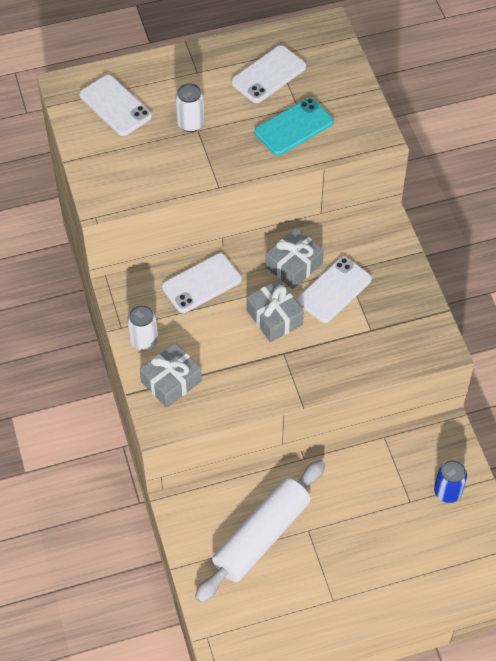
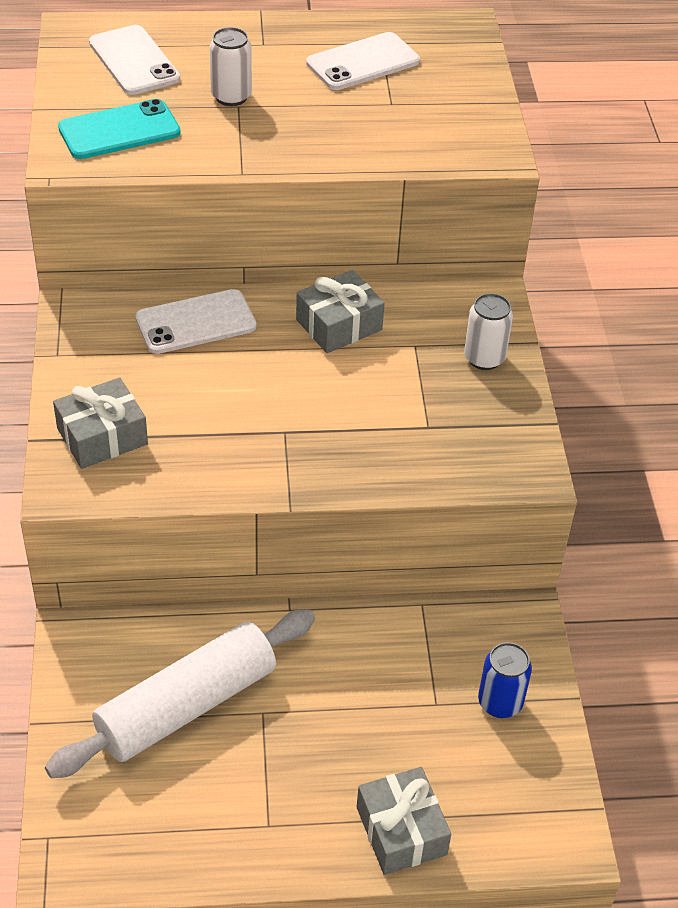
camera: 10 degrees right, 10 degrees down
white can [127,305,158,351] -> white can moved to [464,293,513,370]
grey gift [246,280,304,342] -> grey gift moved to [357,767,451,875]
turquoise phone [254,98,334,156] -> turquoise phone moved to [58,99,181,159]
white phone [297,257,372,323] -> none

